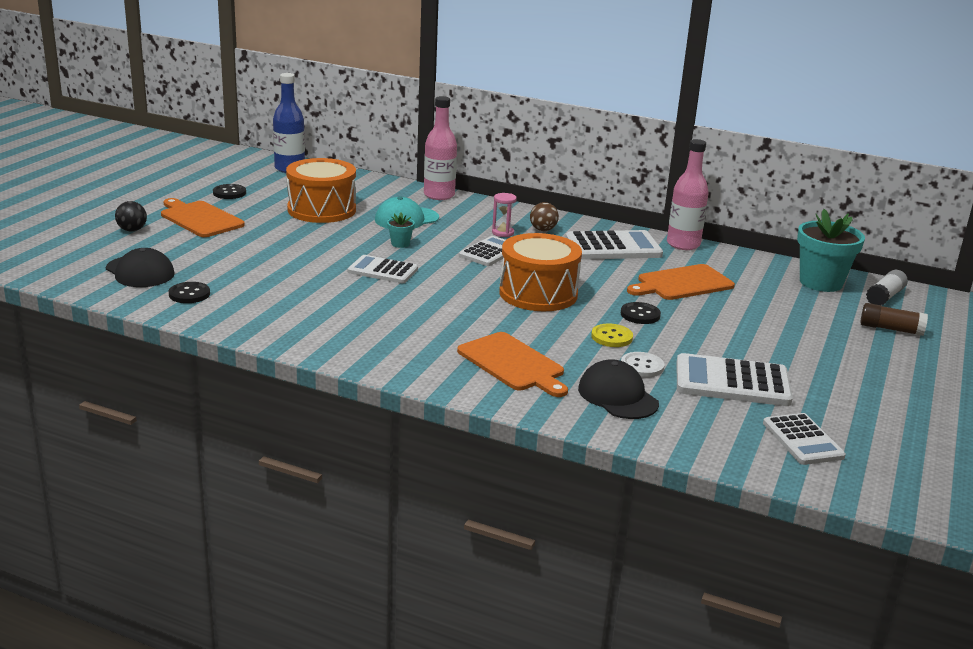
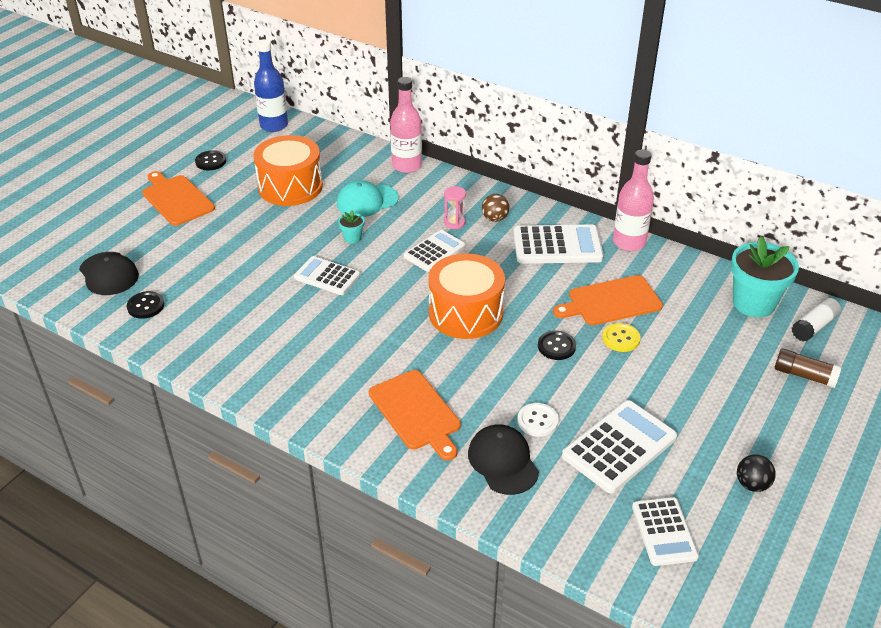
camera: 10 degrees right, 15 degrees up
black ball [115,201,147,232] -> black ball moved to [737,454,776,492]
yellow button [591,324,633,347] -> yellow button moved to [602,323,641,352]
white calculator [677,353,793,406] -> white calculator turned 120 degrees clockwise [562,400,677,494]

